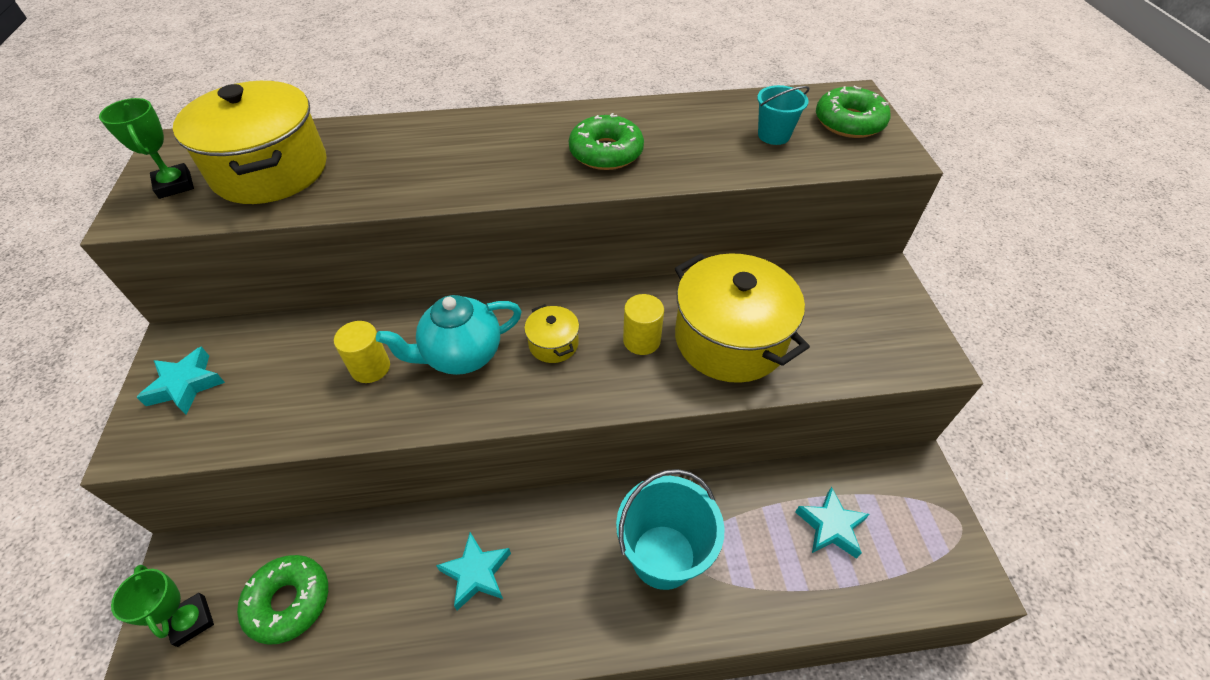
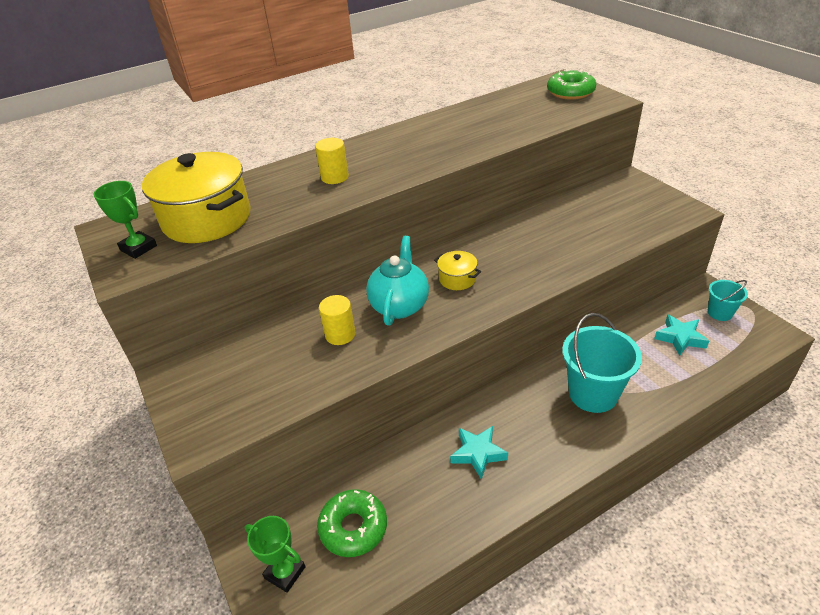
camera: 20 degrees left, 10 degrees down
turquoise star [136,346,225,415] -> none
turquoise teapot [376,295,522,375] -> turquoise teapot turned 150 degrees clockwise [366,236,429,326]
green donut [569,113,644,170] -> none
yellow cylinder [623,294,664,355] -> yellow cylinder moved to [315,138,349,184]
yellow pot [675,253,810,383] -> none
turquoise bucket [757,85,810,145] -> turquoise bucket moved to [708,280,748,321]

